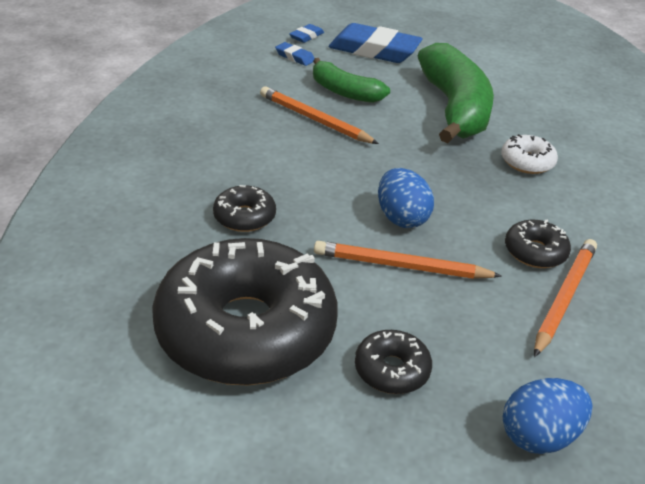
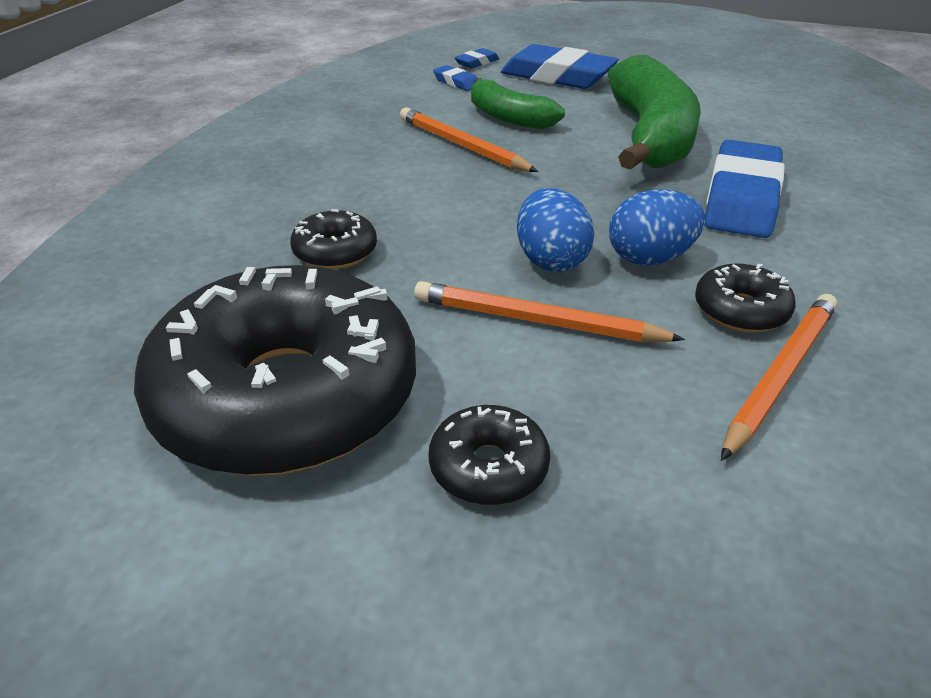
camera: 10 degrees right, 0 degrees up
white donut [501,134,558,174] -> blue eraser [705,140,785,238]
blue egg [503,378,592,454] -> blue egg moved to [609,189,705,266]

